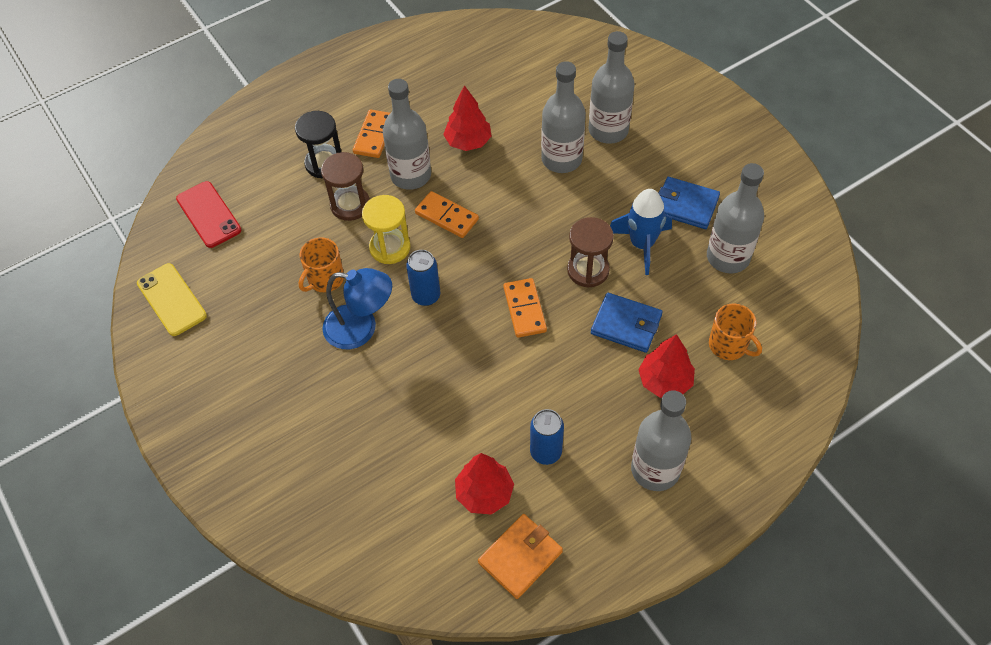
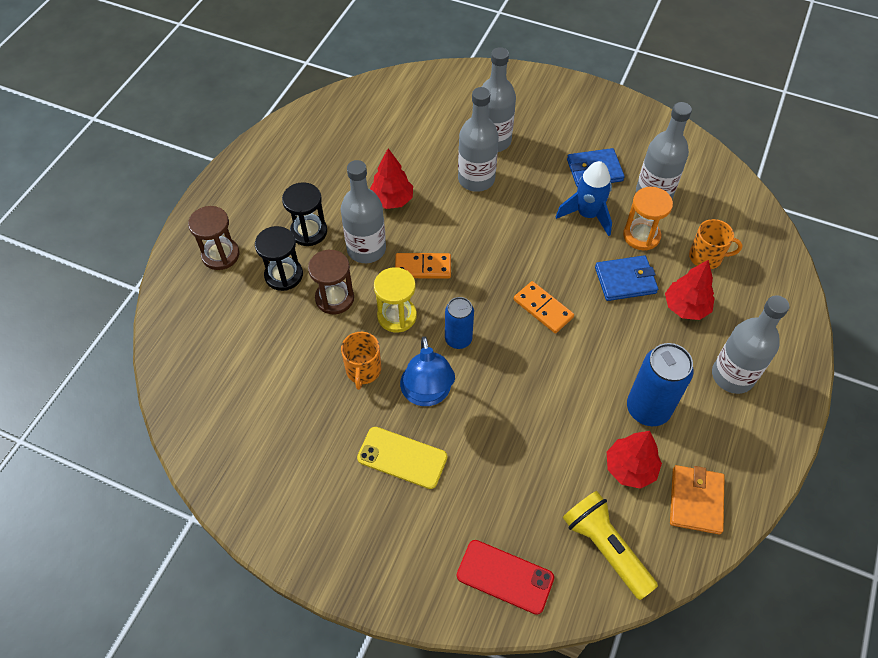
camera: 35 degrees left, 0 degrees up
yellow phone [137,263,207,336] -> yellow phone moved to [357,427,447,489]
red phone [176,181,241,248] -> red phone moved to [457,540,554,615]
blue lamp [322,268,392,349] -> blue lamp turned 105 degrees clockwise [400,336,455,406]
orange domino [353,109,390,158] -> black hourglass [282,182,327,246]
blue can [530,409,564,465] -> blue can [627,343,693,426], size x1.57
brown hourglass [567,217,614,287] -> brown hourglass moved to [188,206,239,270]
none -> yellow flashlight [562,491,658,600]
none -> orange hourglass [623,187,673,250]

